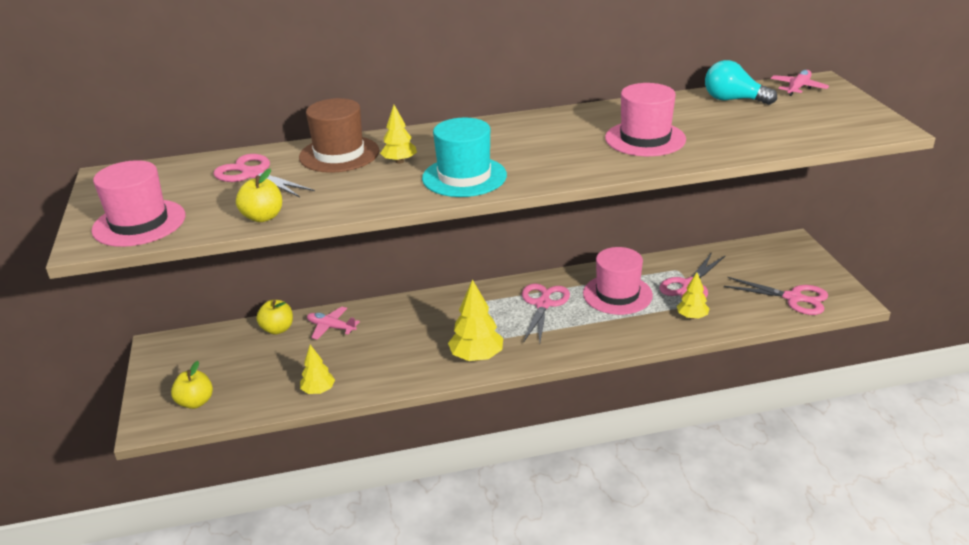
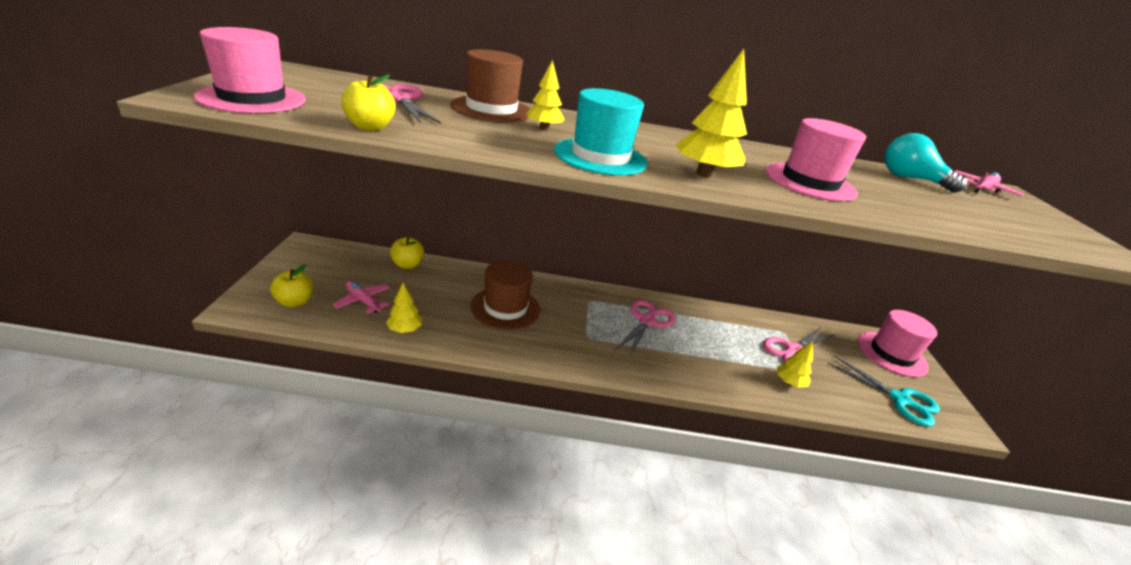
camera: 10 degrees right, 0 degrees up
pink plane [307,307,360,340] -> pink plane moved to [333,281,390,314]
yellow tree [448,279,503,361] -> yellow tree moved to [676,49,747,177]
pink hat [583,247,653,315] -> pink hat moved to [858,310,937,377]
pink scissors [724,277,828,315] -> turquoise scissors [828,355,940,427]
none -> brown hat [471,260,540,330]

